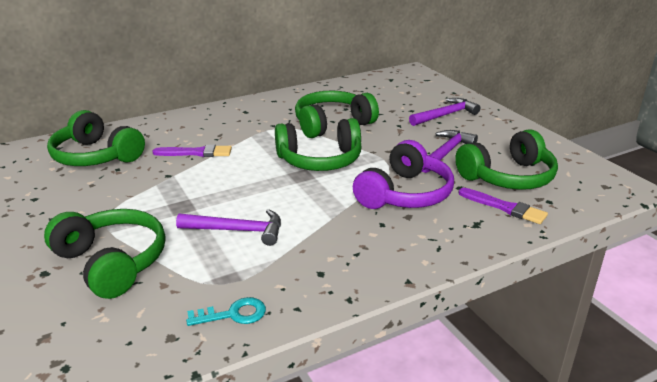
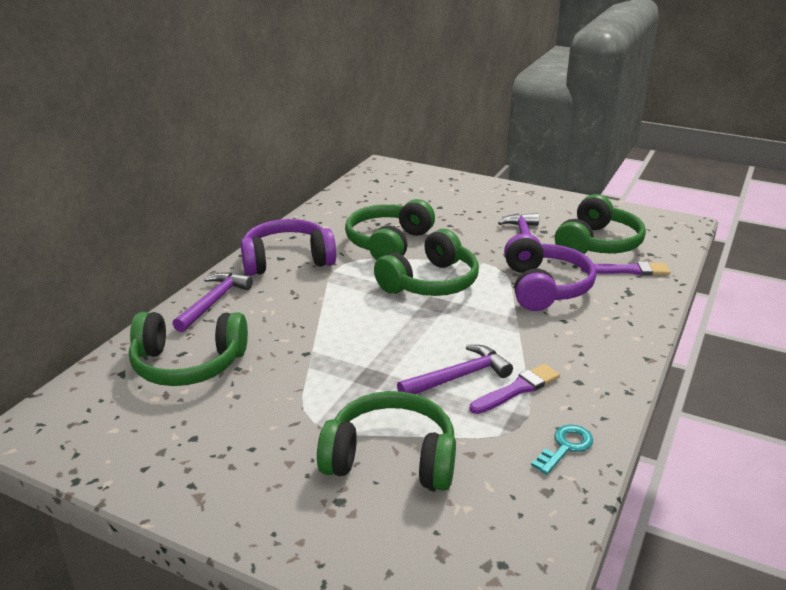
camera: 35 degrees left, 0 degrees up
purple brush [153,145,232,157] -> purple brush moved to [470,364,560,414]
purple hammer [409,98,480,126] -> purple hammer moved to [172,272,253,332]
none -> purple headphones [241,219,336,276]

